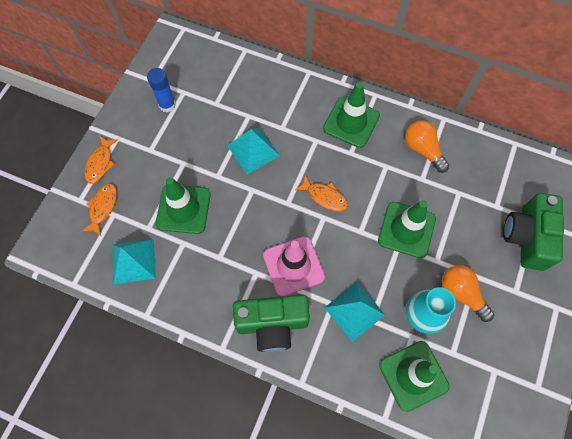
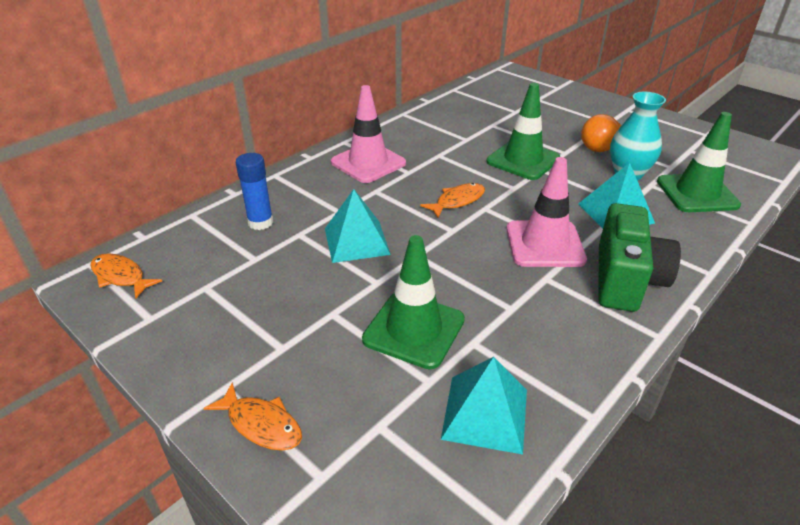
camera: 70 degrees left, 30 degrees down
orange fish [82,184,117,236] -> orange fish moved to [90,253,162,299]
blue glue stick [147,68,176,112] -> blue glue stick moved to [236,153,273,230]
green traffic cone [323,82,380,148] -> pink traffic cone [331,85,406,183]
orange light bulb [405,120,449,173] -> none
green camera [503,193,564,271] -> none

